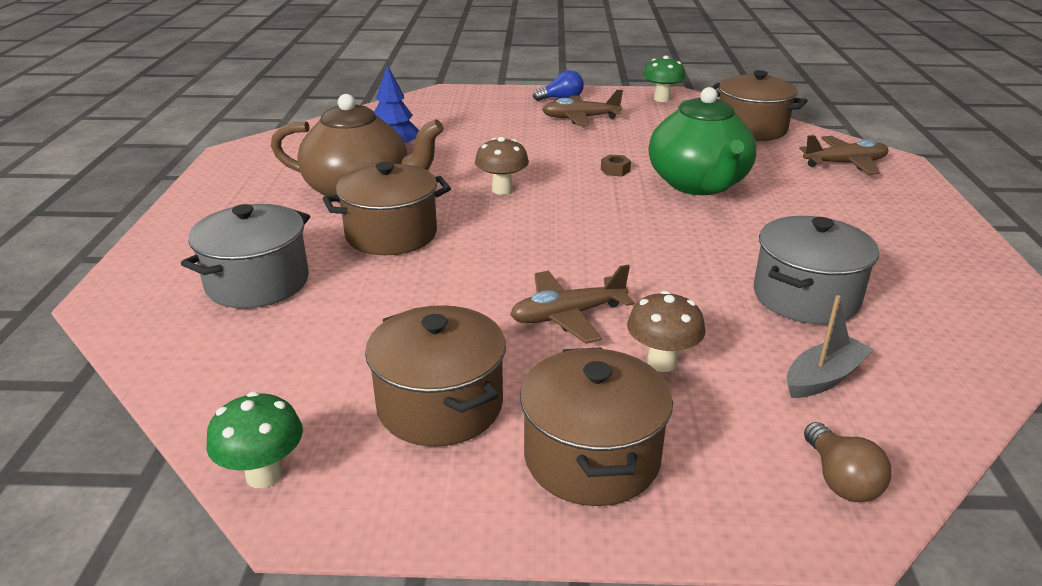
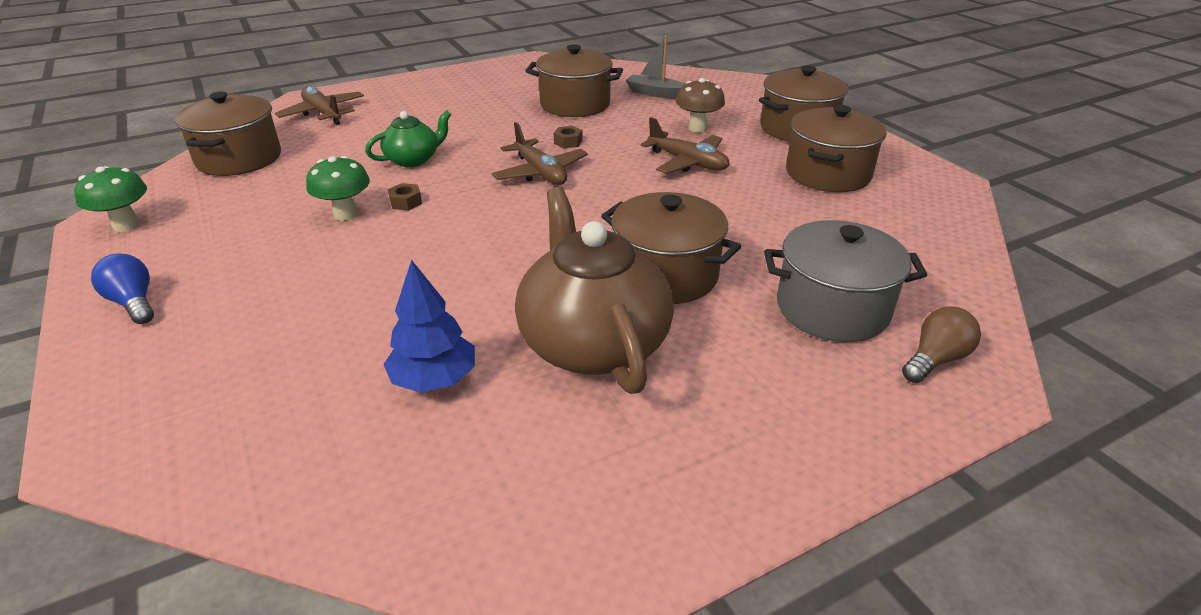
camera: 120 degrees left, 5 degrees up
green mushroom [206,392,303,488] -> green mushroom moved to [306,156,370,221]
brown mushroom [475,137,529,195] -> none
brown plane [542,90,623,126] -> brown plane moved to [492,122,588,185]
green teapot [649,87,757,195] -> green teapot [365,110,451,167], size x0.53
grey pot [754,216,879,324] -> brown pot [526,44,623,117]
brown light bulb [804,422,891,502] -> brown light bulb moved to [902,307,981,383]
none -> brown nut [554,126,583,148]

